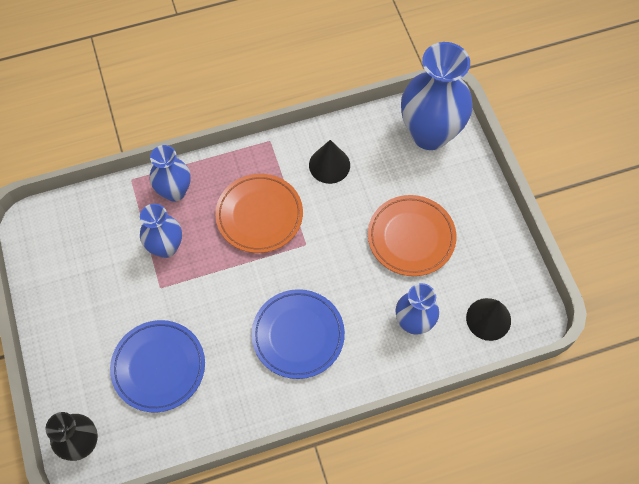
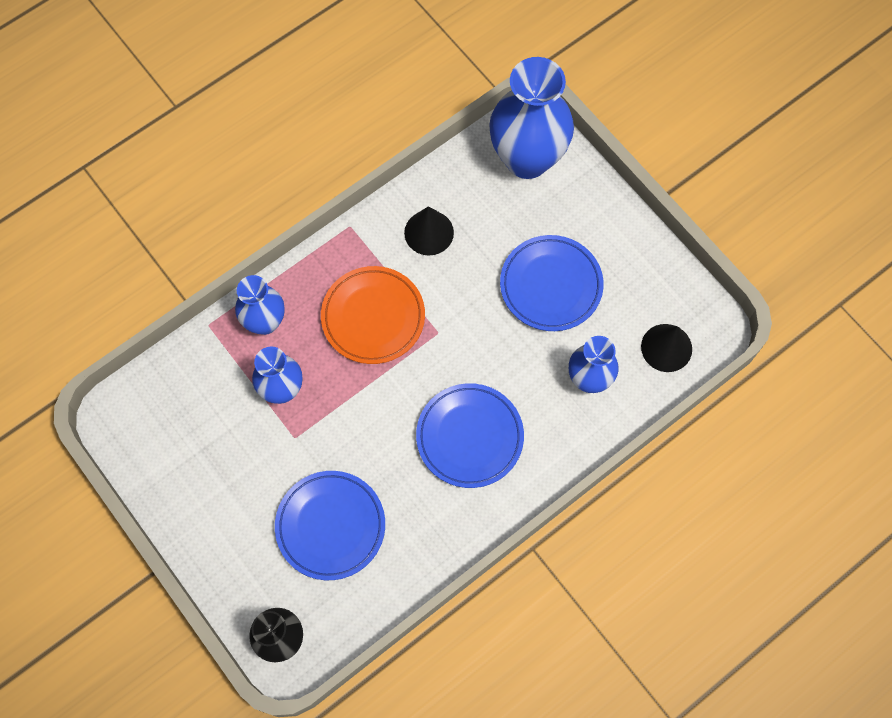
camera: 20 degrees left, 5 degrees up
orange plate [368,195,456,276] -> blue plate [500,235,604,331]

